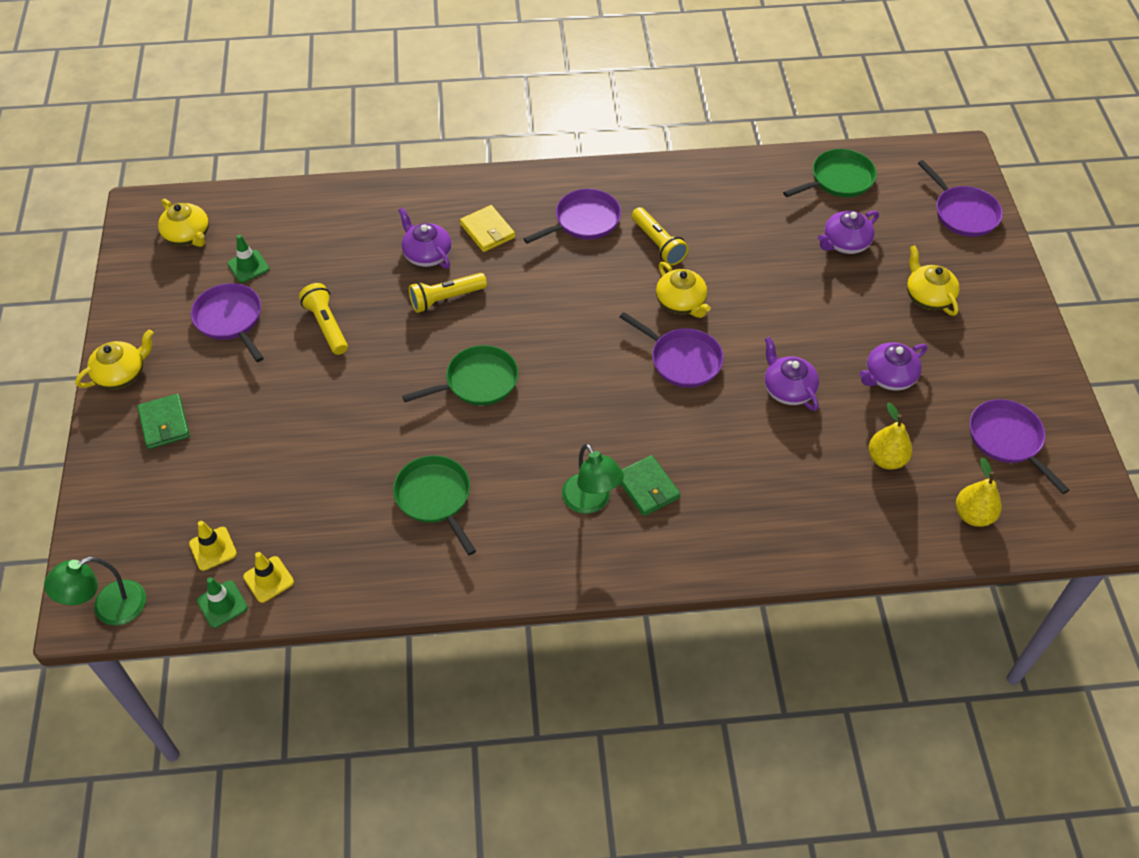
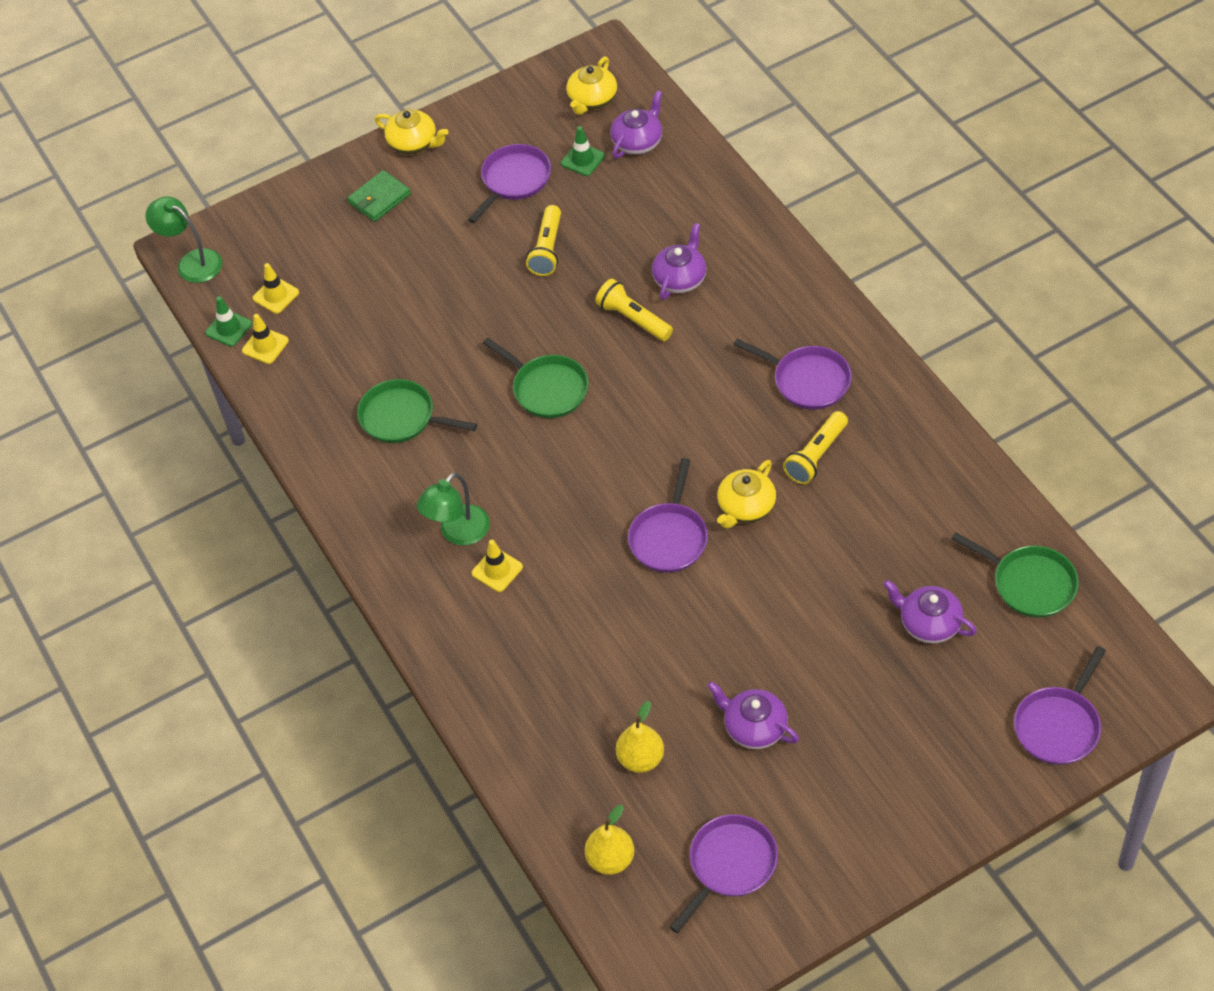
camera: 70 degrees right, 0 degrees up
yellow flashlight [299,283,348,355] -> yellow flashlight turned 150 degrees clockwise [526,205,561,276]
green pan [393,455,476,555] -> green pan turned 105 degrees counterclockwise [357,379,477,443]
yellow wallet [460,205,515,252] -> none
green wallet [620,455,681,516] -> yellow traffic cone [472,540,523,592]
purple teapot [764,337,819,411] -> purple teapot moved to [610,90,662,158]
yellow teapot [907,245,960,316] -> none

